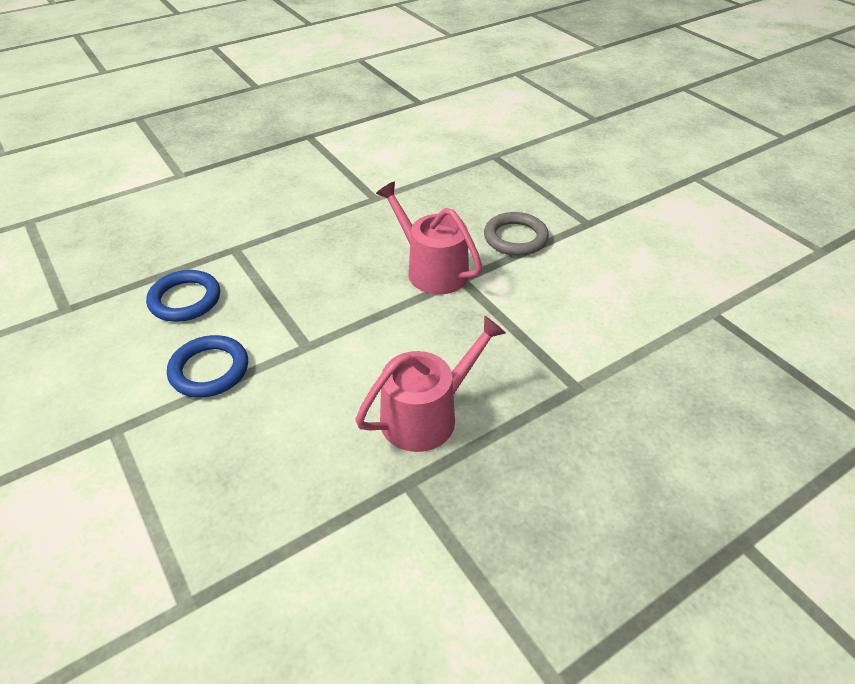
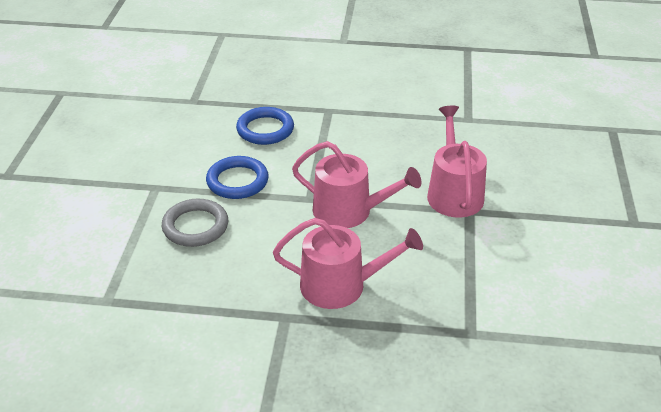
camera: 40 degrees right, 5 degrees down
grey ring [484,212,549,256] -> grey ring moved to [162,199,228,247]
none -> pink watering can [292,141,422,228]

